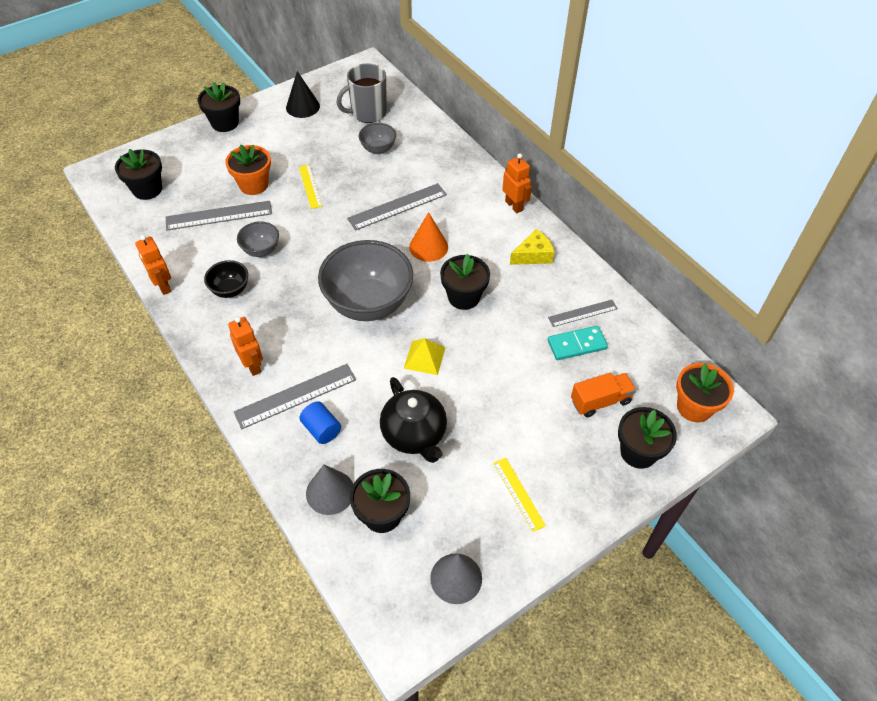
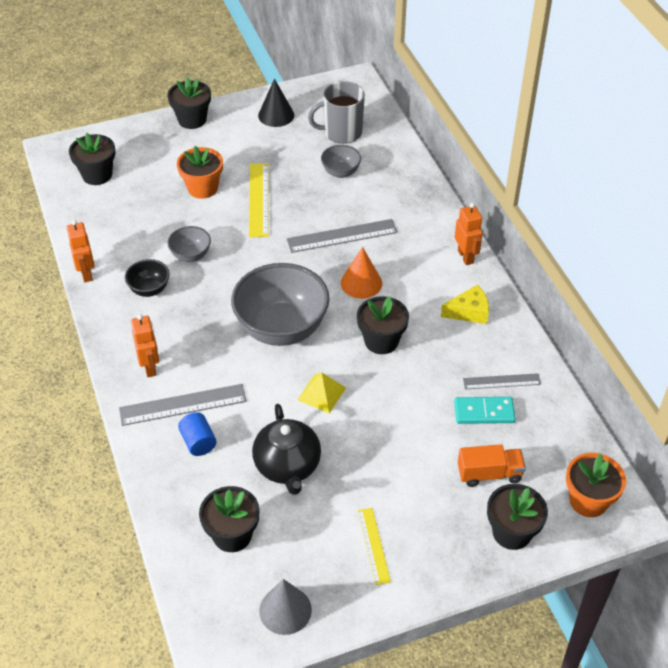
camera: 15 degrees right, 5 degrees down
grey ruler [166,201,272,230] -> none
yellow ruler [299,165,322,209] -> yellow ruler [249,163,269,237], size x1.61
grey cone [306,465,353,515] -> none

